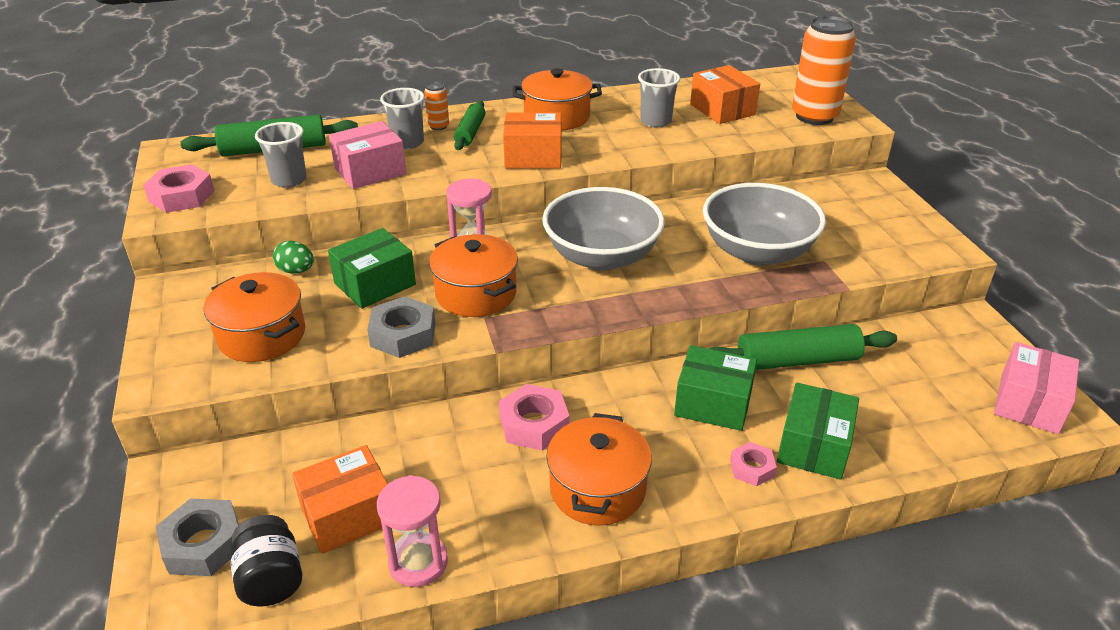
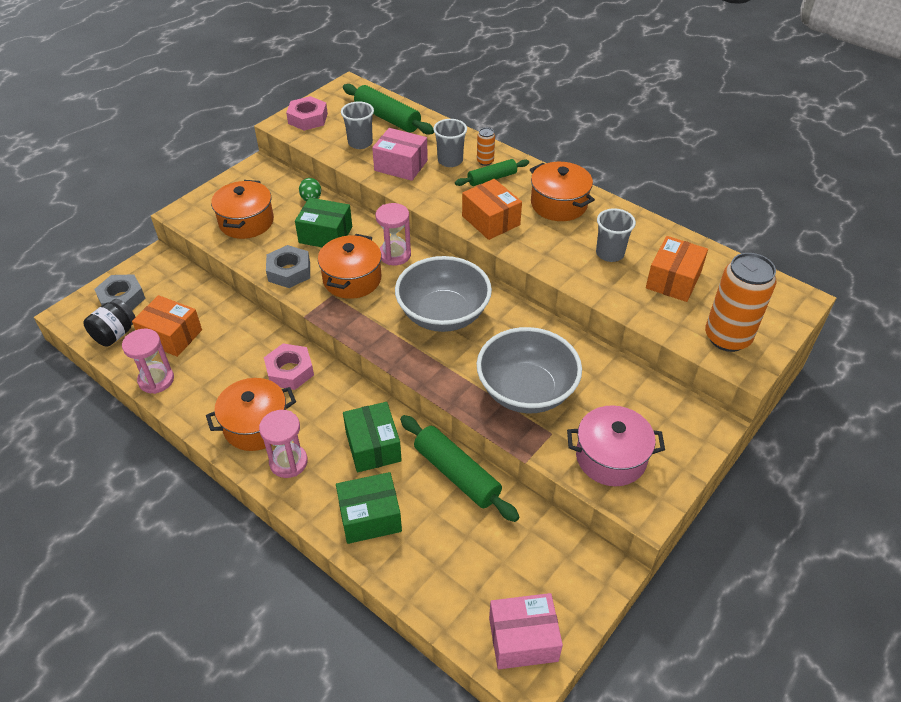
camera: 55 degrees right, 10 degrees up
pink nut [730,442,777,486] -> none
none -> pink hourglass [259,410,308,478]
none -> pink pot [567,405,665,486]

